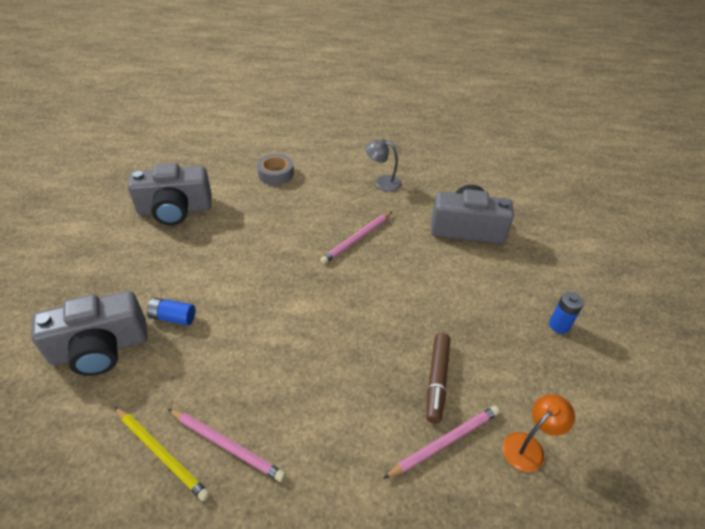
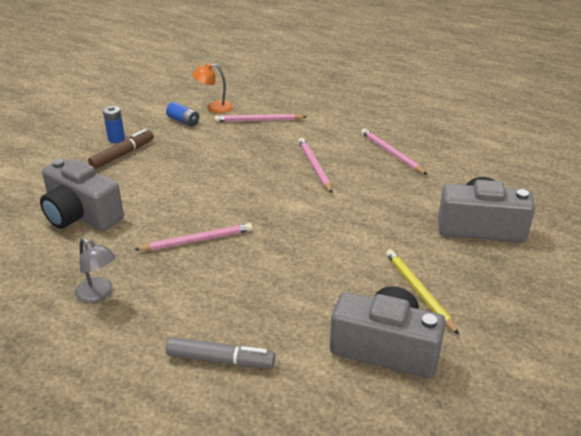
camera: 150 degrees left, 10 degrees down
yellow pencil [115,407,210,502] -> yellow pencil moved to [386,249,459,335]
blue battery [147,298,195,325] -> blue battery moved to [166,102,199,127]
grey tape [257,154,294,185] -> grey marker [166,337,275,368]
brown marker [426,333,450,424] -> brown marker moved to [88,129,154,169]
none -> pink pencil [298,138,332,193]

